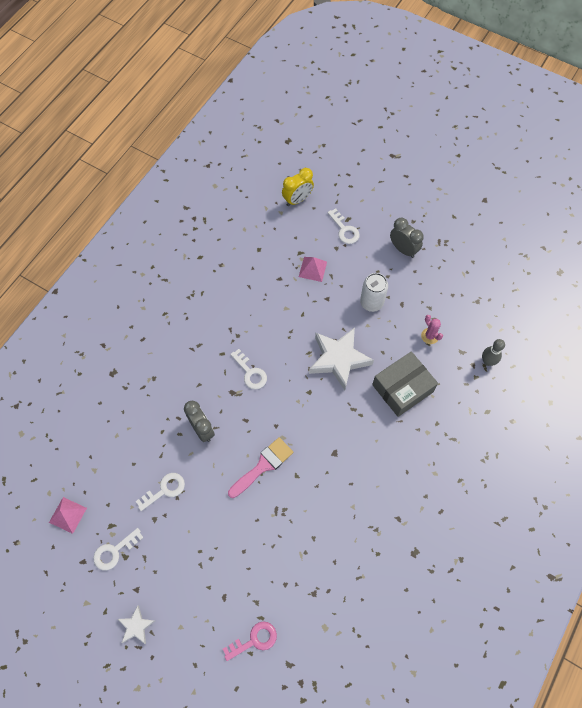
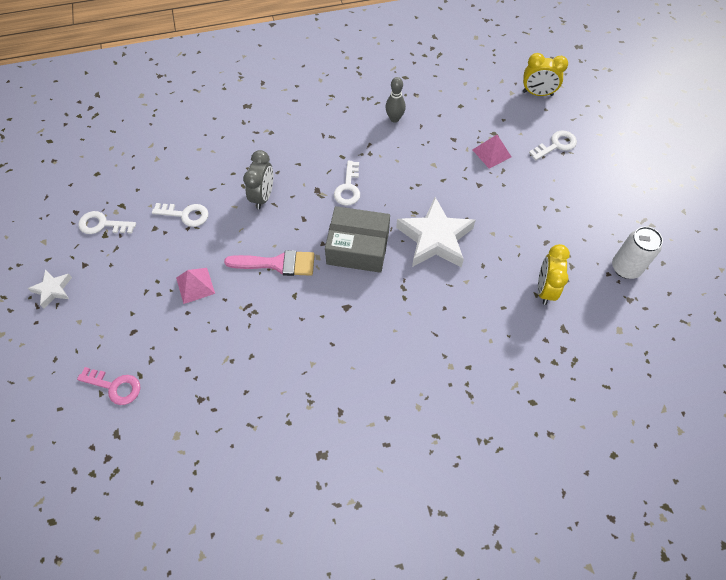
camera: 45 degrees right, 5 degrees down
pink pyramid [49,497,87,534] -> pink pyramid moved to [176,268,215,304]
white key [328,208,360,244] -> white key turned 135 degrees counterclockwise [529,130,577,160]
white can [360,273,388,312] -> white can moved to [612,226,663,279]
grey box [372,351,438,417] -> grey box moved to [325,206,390,273]
grey clock [390,218,424,258] -> none
pink cactus [421,315,443,344] -> yellow clock [538,244,570,305]
grey bowling pin [482,339,505,366] -> grey bowling pin moved to [385,77,406,122]

